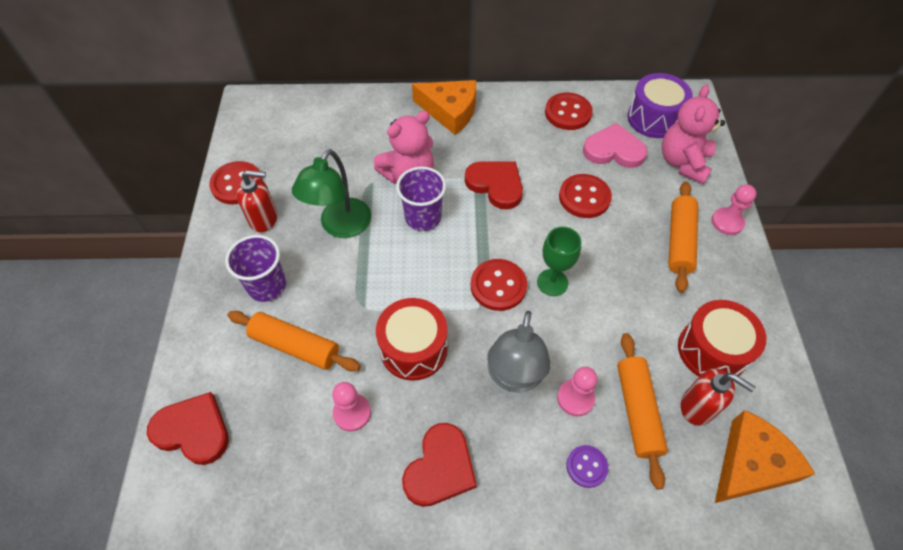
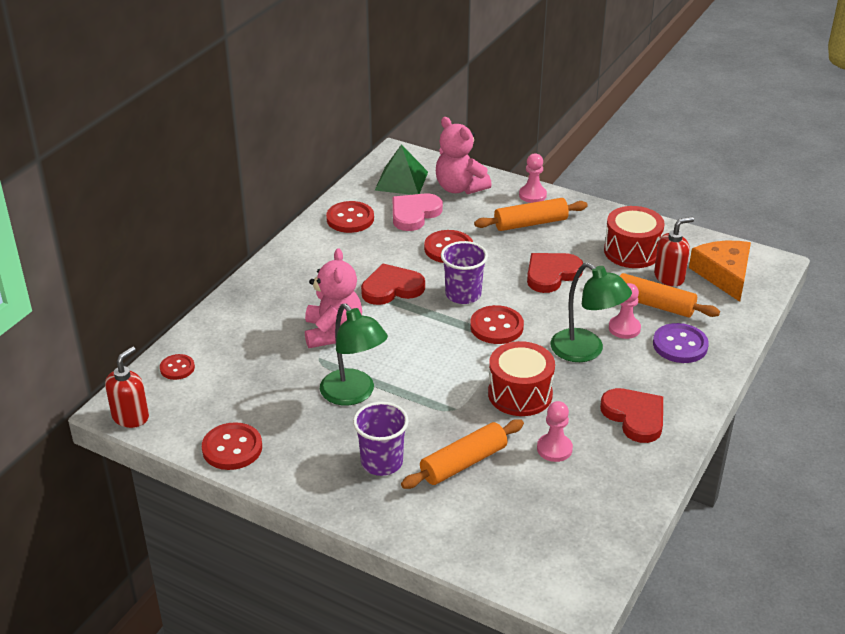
camera: 60 degrees left, 20 degrees down
red heart [147,392,229,465] -> red heart moved to [527,253,583,293]
red soap dispenser [237,170,277,232] -> red soap dispenser moved to [105,346,149,428]
purple cup [396,166,446,231] -> purple cup moved to [441,241,488,304]
orange cheese [412,80,476,135] -> none
grey lamp [487,311,551,393] -> green lamp [550,262,632,362]
green goblet [537,227,581,296] -> none
purple button [566,445,608,488] -> purple button [653,323,709,363], size x1.62
purple drum [627,73,693,138] -> green pyramid [375,145,428,195]
orange rolling pin [668,182,698,293] -> orange rolling pin turned 60 degrees counterclockwise [474,198,588,231]
none -> red button [160,354,195,380]

